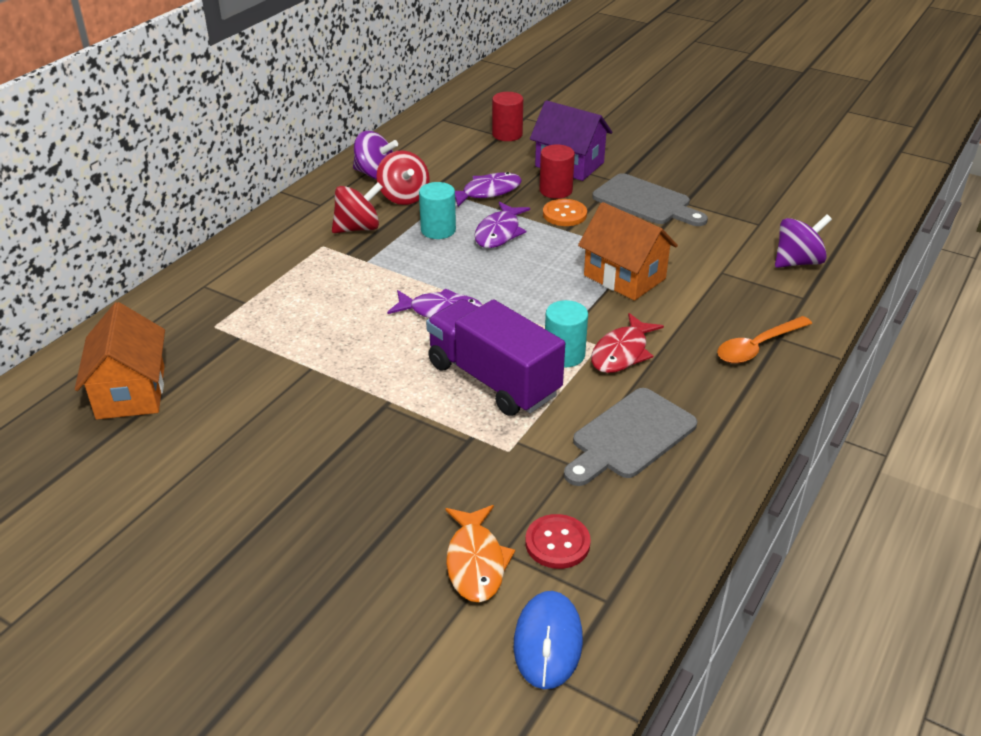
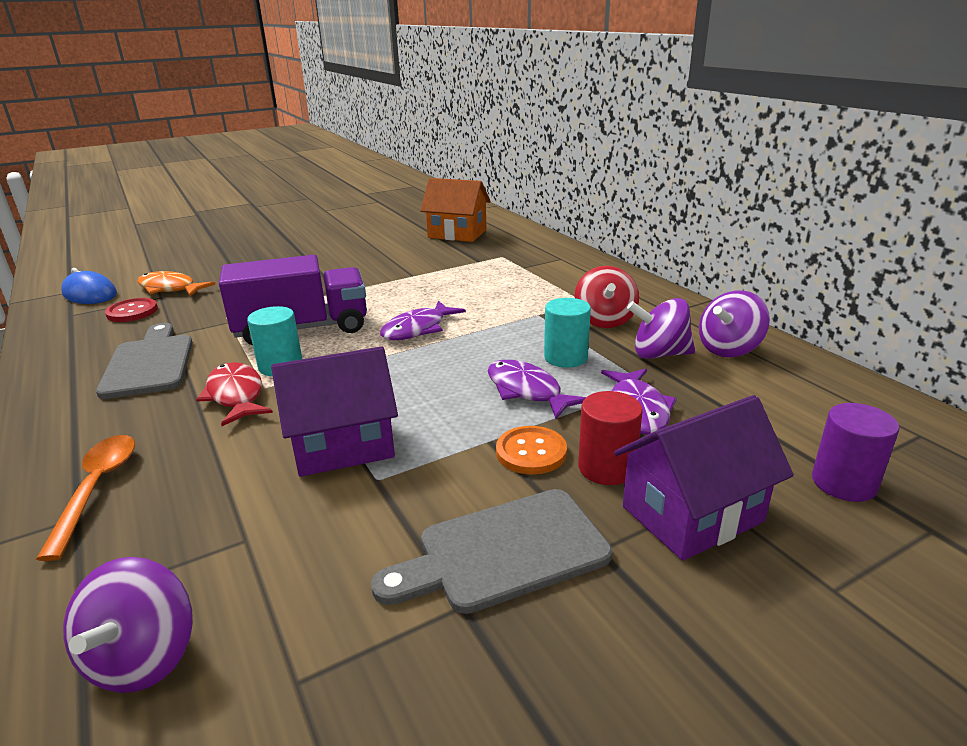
camera: 120 degrees right, 10 degrees down
red spinning top [377,150,430,205] -> purple spinning top [627,298,695,359]
red cylinder [492,92,523,141] -> purple cylinder [812,403,900,502]
orange house [578,202,678,301] -> purple house [271,346,398,477]

